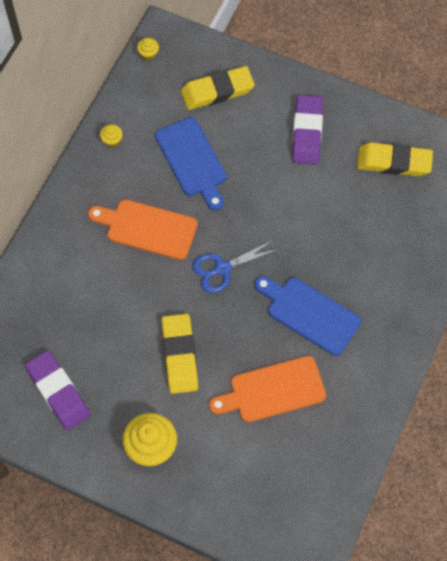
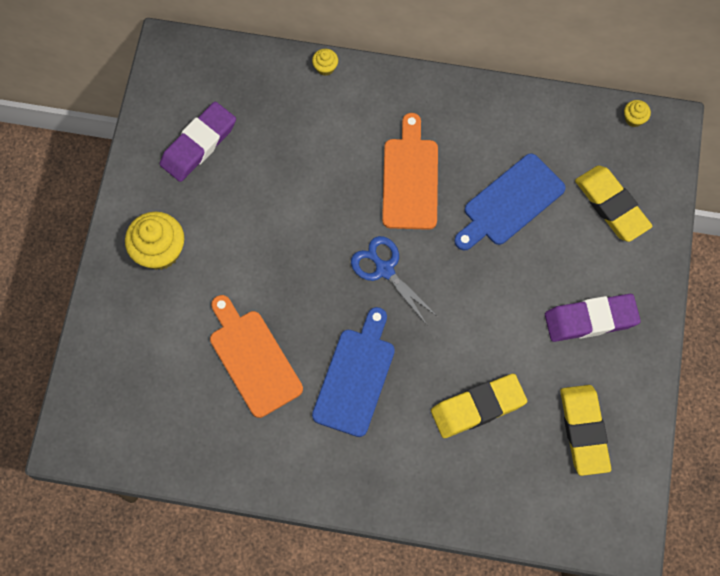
camera: 75 degrees right, 5 degrees up
yellow cupcake [100,124,123,148] -> yellow cupcake moved to [312,49,338,76]
yellow eraser [161,314,198,394] -> yellow eraser moved to [431,374,527,438]

